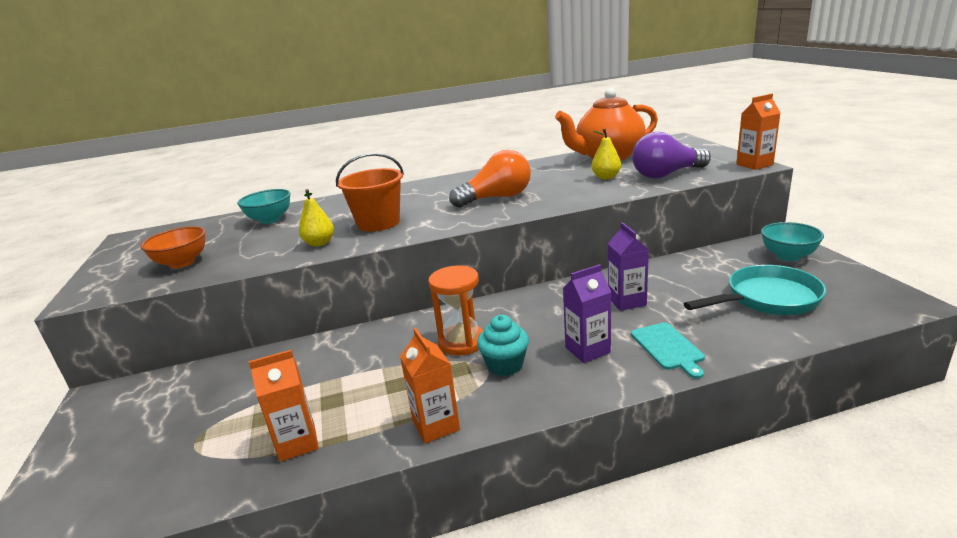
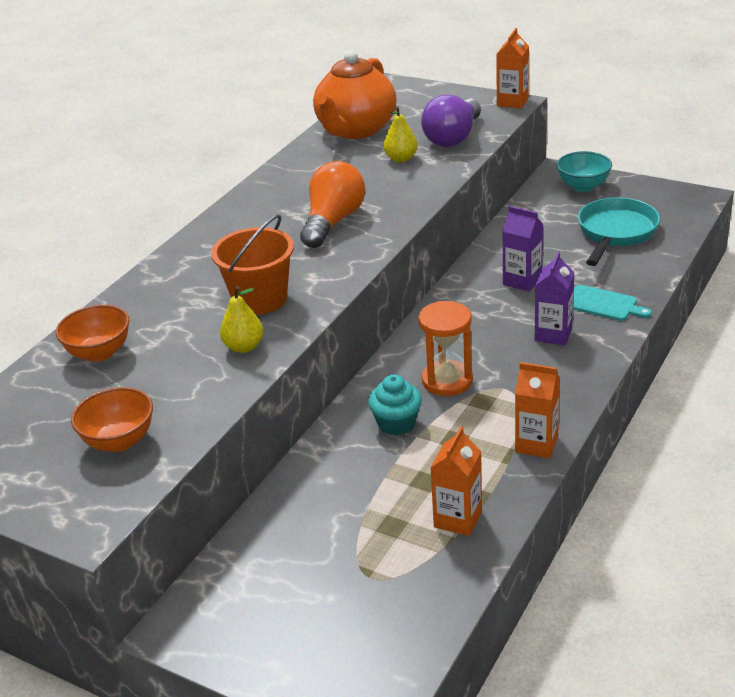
camera: 45 degrees left, 10 degrees up
turquoise bowl [237,189,291,224] -> orange bowl [56,305,130,362]
turquoise cupcake [477,315,529,376] -> turquoise cupcake moved to [368,374,422,436]

